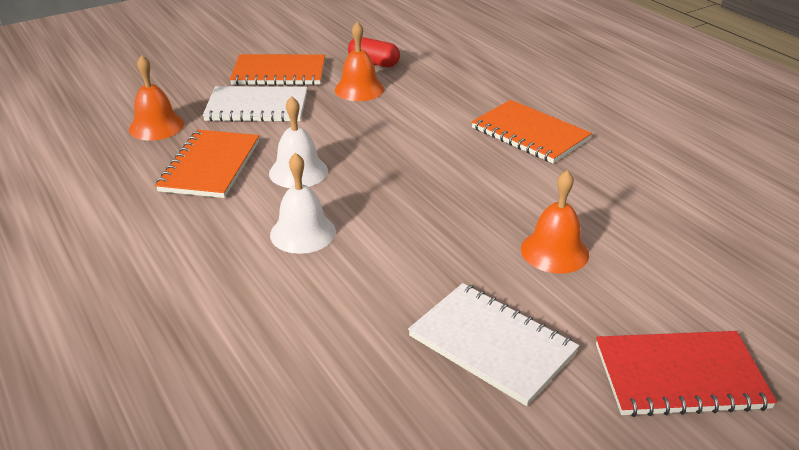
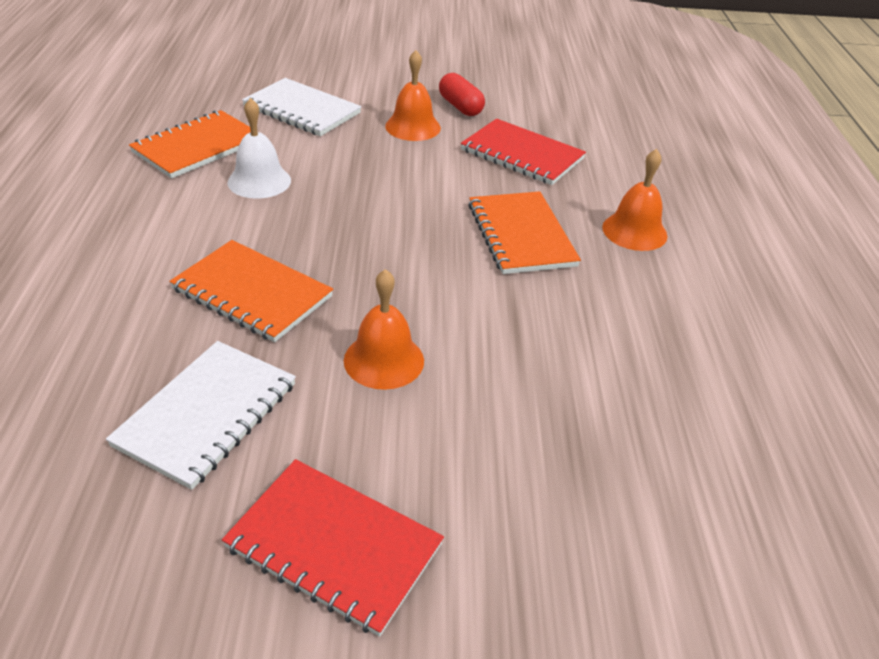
camera: 30 degrees right, 5 degrees up
orange bell [129,55,184,141] -> orange bell moved to [602,149,668,251]
orange notebook [230,54,325,85] -> orange notebook moved to [169,240,333,342]
white bell [270,153,336,254] -> none
white notebook [408,283,579,406] -> white notebook turned 45 degrees clockwise [106,341,296,490]
none -> red notebook [461,119,586,185]

